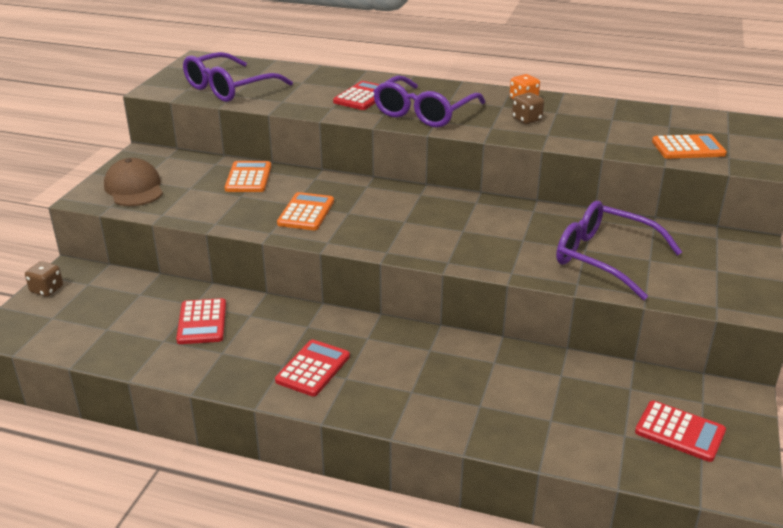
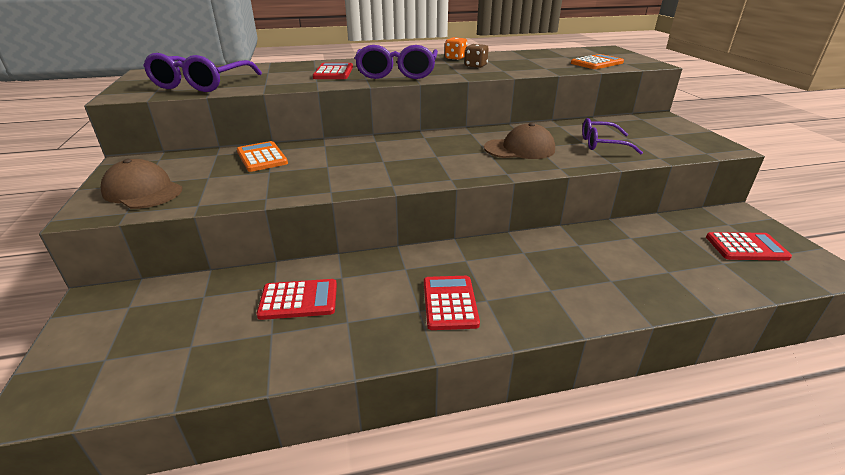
camera: 30 degrees left, 0 degrees up
brown dice [25,261,63,297] -> none
red calculator [176,298,226,344] -> red calculator turned 60 degrees counterclockwise [257,279,337,320]
orange calculator [277,192,334,230] -> none
purple glasses [556,201,682,300] -> purple glasses [582,118,643,155], size x0.64
none -> brown cap [484,123,555,159]

